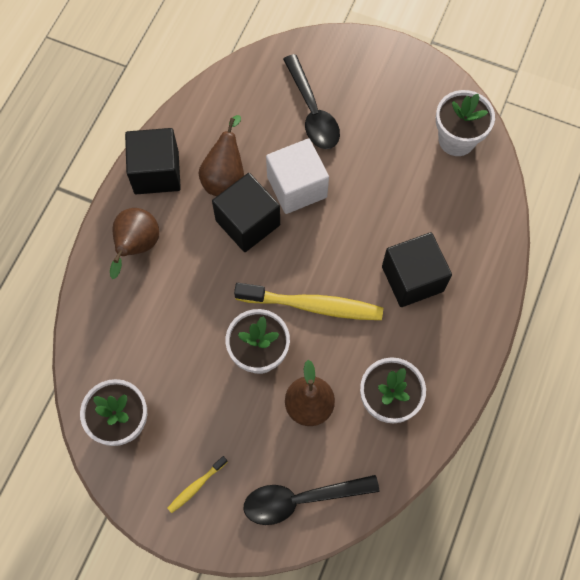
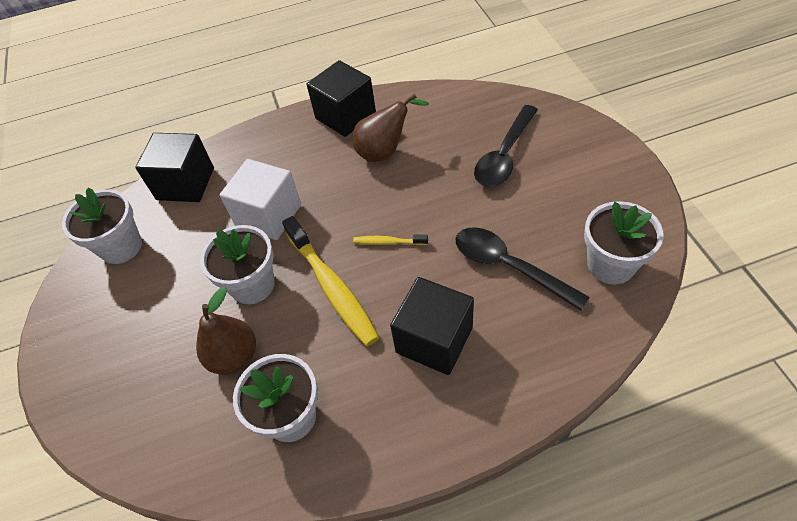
camera: 55 degrees right, 15 degrees down
brown pear [110,208,159,279] -> none
yellow toothbrush [167,456,227,513] -> yellow toothbrush moved to [353,235,428,245]
black cube [212,173,280,252] -> black cube moved to [135,133,214,202]
black spoon [244,475,379,525] -> black spoon moved to [456,227,590,311]
white cube [266,138,329,214] -> white cube moved to [220,159,301,240]

